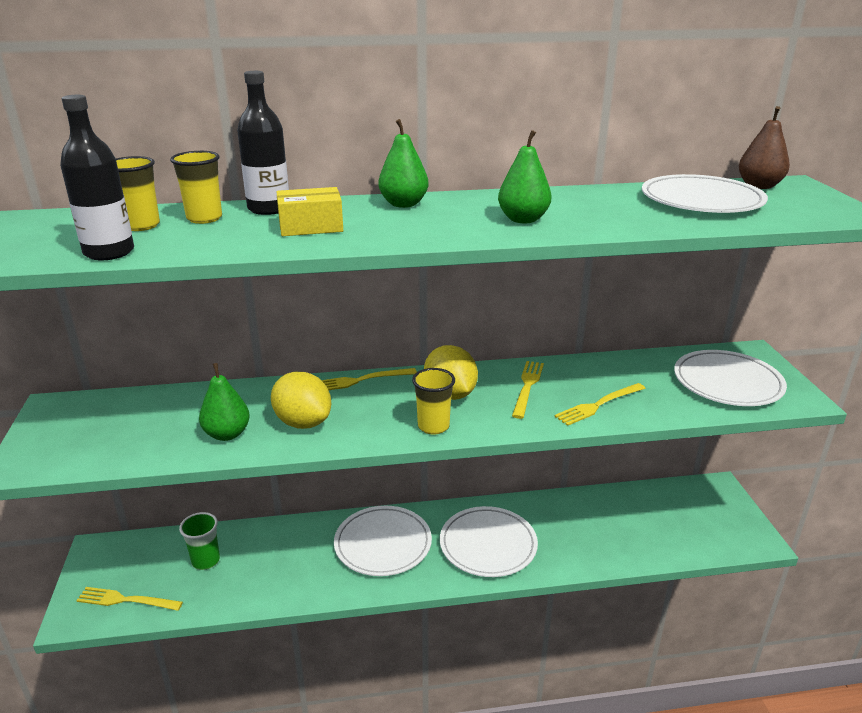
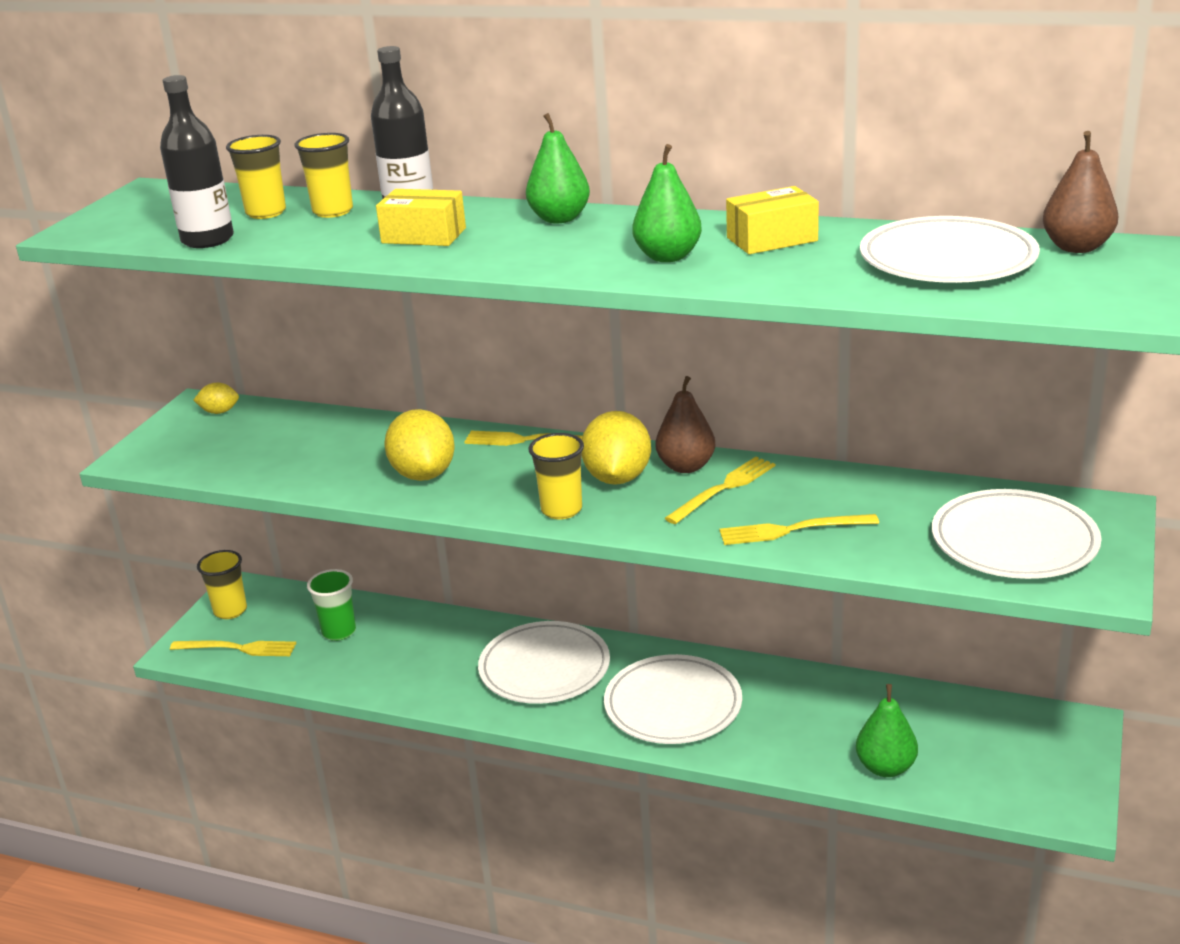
camera: 30 degrees right, 0 degrees up
yellow fork [76,587,183,611] -> yellow fork turned 150 degrees clockwise [170,641,296,656]
green pear [199,363,250,441] -> green pear moved to [856,684,918,777]
none -> yellow lemon [194,383,239,414]
none -> yellow cup [197,550,247,619]
none -> brown pear [656,376,715,473]
none -> yellow box [726,186,819,254]

